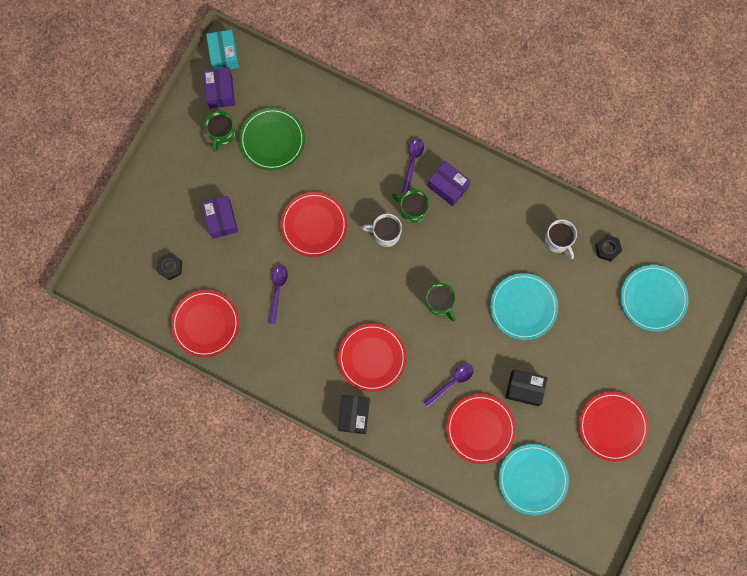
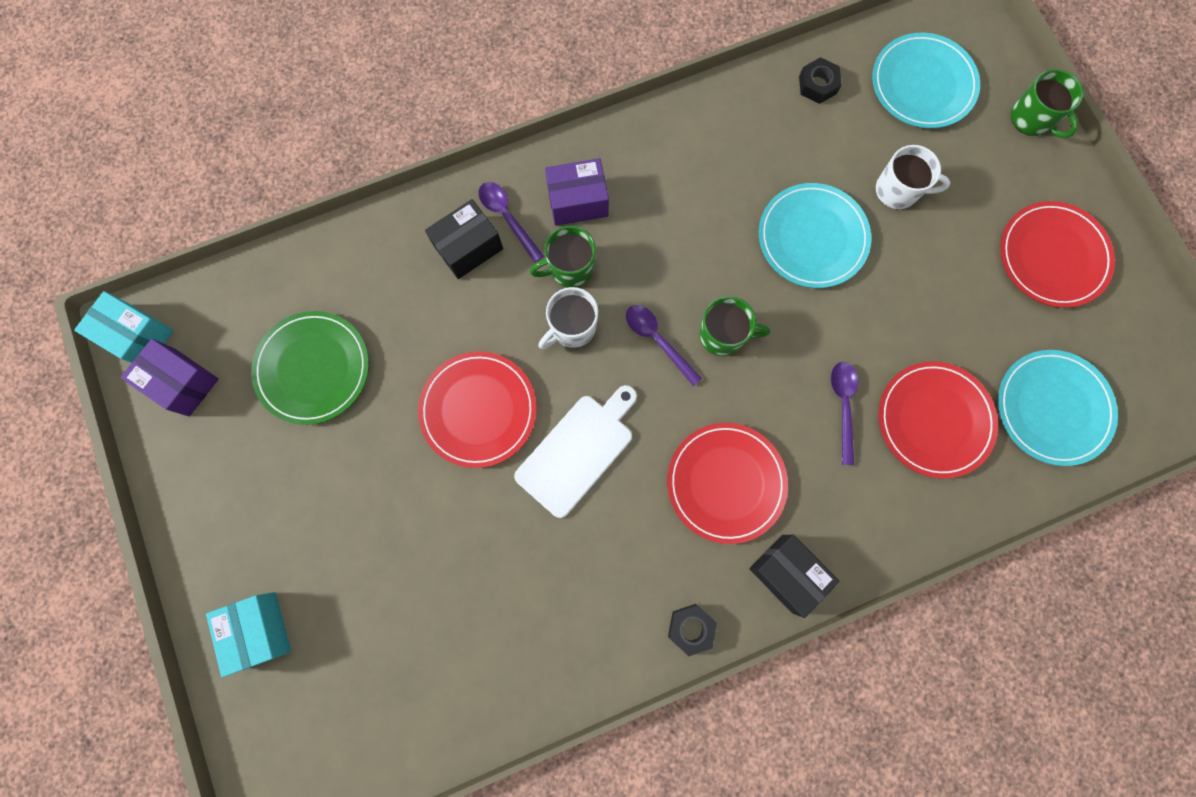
camera: 50 degrees left, 0 degrees up
black nut [157,253,182,280] -> black nut moved to [668,604,717,656]
red plate [171,290,239,357] -> none
purple box [202,196,238,239] -> none
green mug [205,111,236,152] -> green mug moved to [1011,69,1083,138]
purple spoon [269,265,288,324] -> purple spoon moved to [626,305,702,386]
black box [505,369,548,406] -> black box moved to [425,199,503,279]
white mug [545,219,577,259] -> white mug moved to [876,145,950,209]
none -> turquoise box [206,592,291,677]
none -> white cutting board [514,385,637,518]

